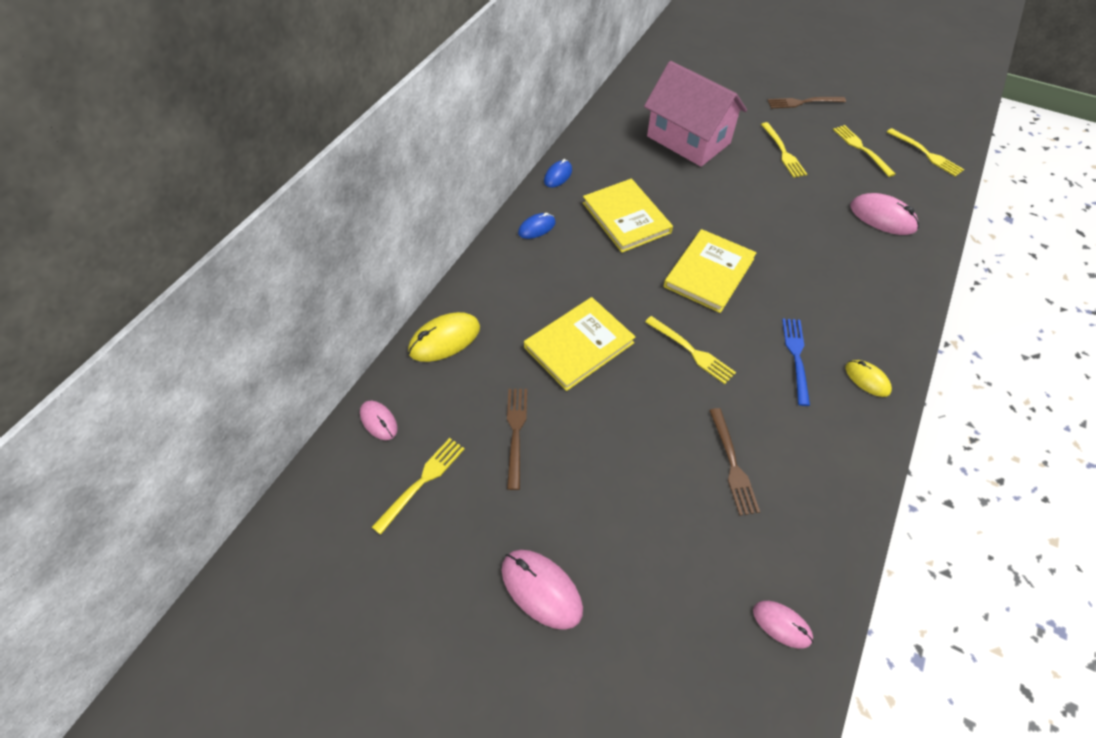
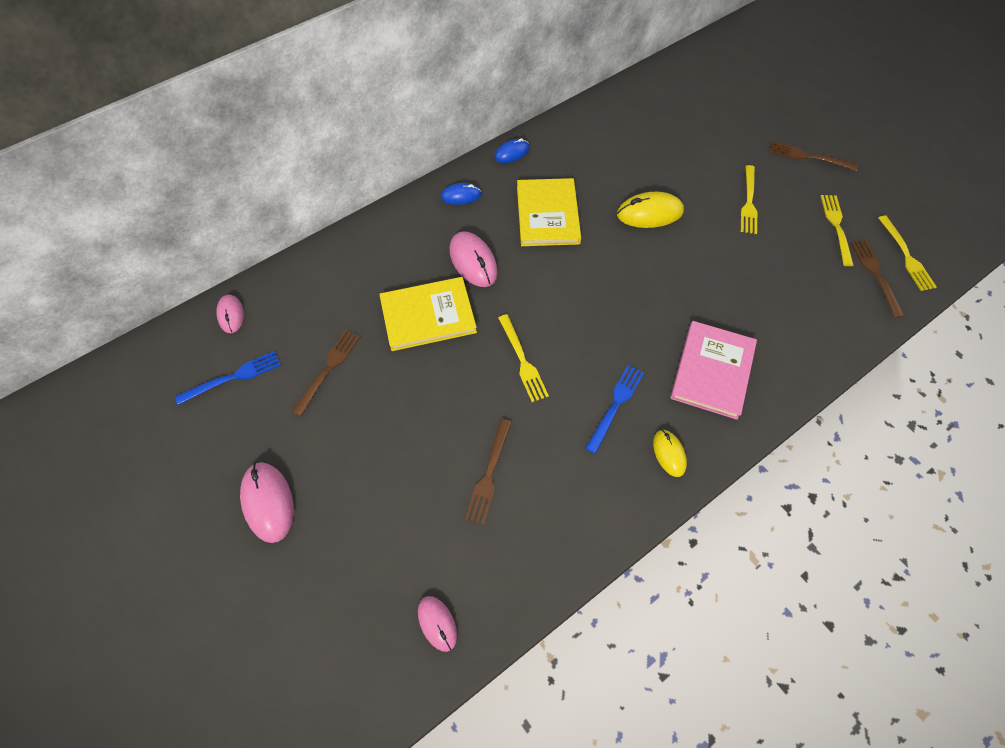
camera: 25 degrees right, 5 degrees up
yellow fork [372,438,465,535] -> blue fork [175,351,281,405]
yellow mouse [408,312,480,362] -> yellow mouse moved to [617,192,684,228]
pink house [644,61,747,167] -> none
yellow book [664,229,757,313] -> none
pink mouse [850,193,919,235] -> pink mouse moved to [449,231,498,287]
none -> pink book [670,321,757,420]
none -> brown fork [851,240,905,318]

